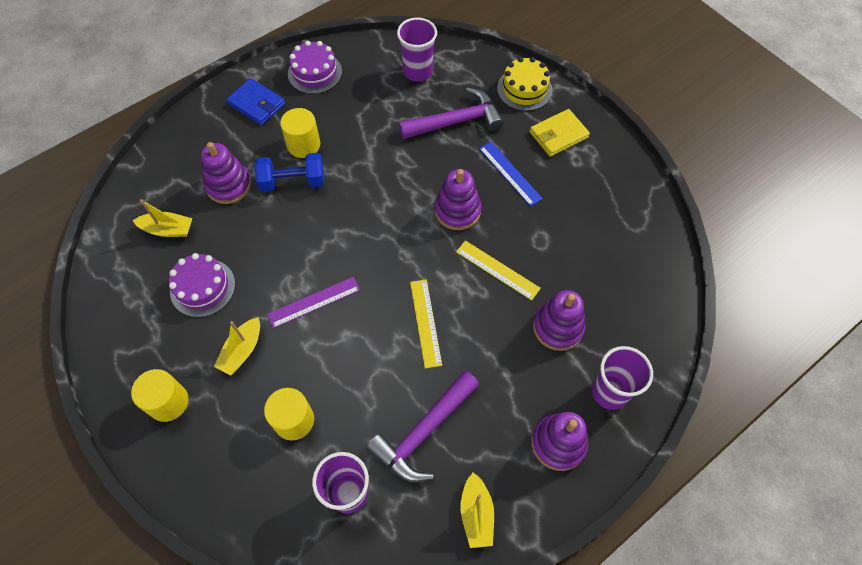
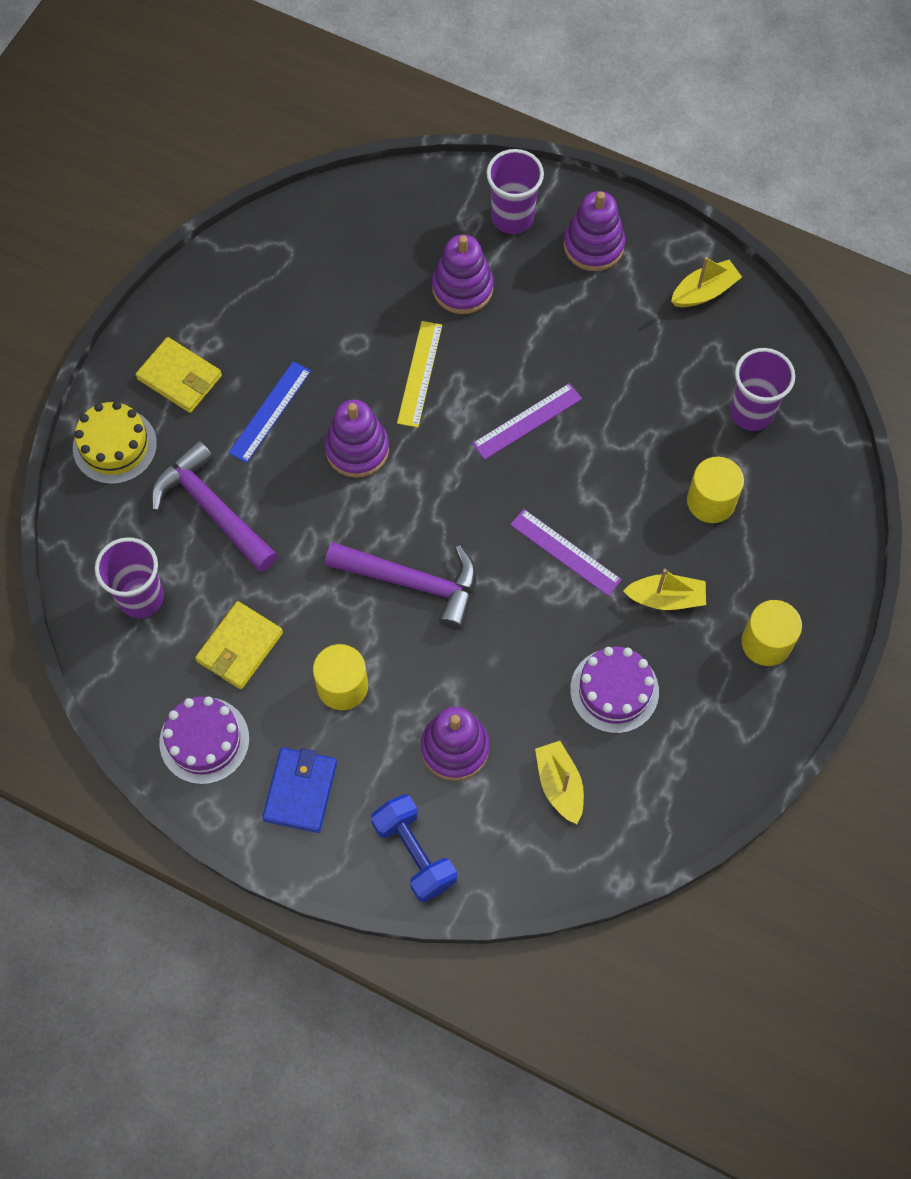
camera: 115 degrees left, 5 degrees up
blue dumbbell [254,153,324,192] -> blue dumbbell moved to [371,794,457,902]
purple hammer [366,371,479,483] -> purple hammer moved to [325,542,477,630]
yellow ruler [410,280,442,368] -> purple ruler [472,383,582,460]
none -> yellow wallet [195,601,283,689]

